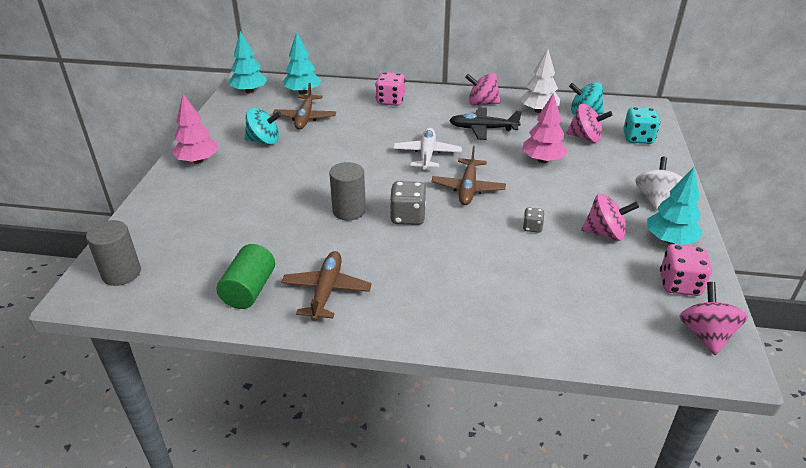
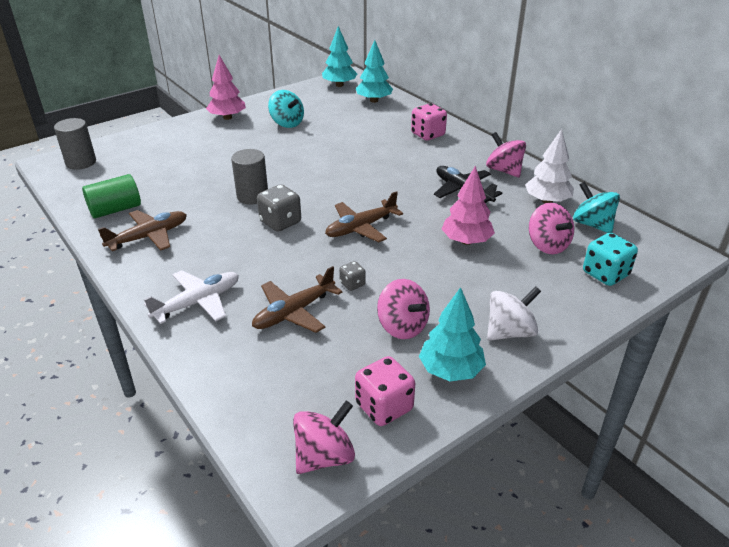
camera: 45 degrees right, 0 degrees up
brown plane [273,83,336,130] -> brown plane moved to [252,266,343,333]
white plane [393,128,462,170] -> white plane moved to [144,270,239,324]

